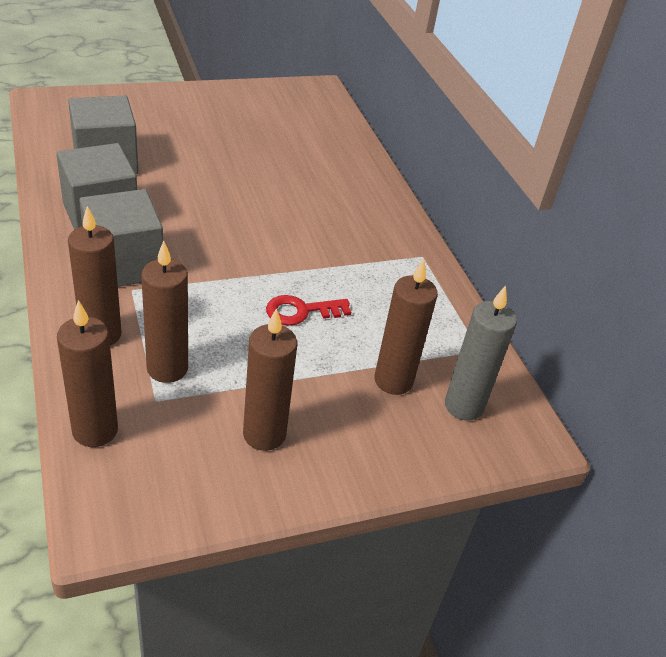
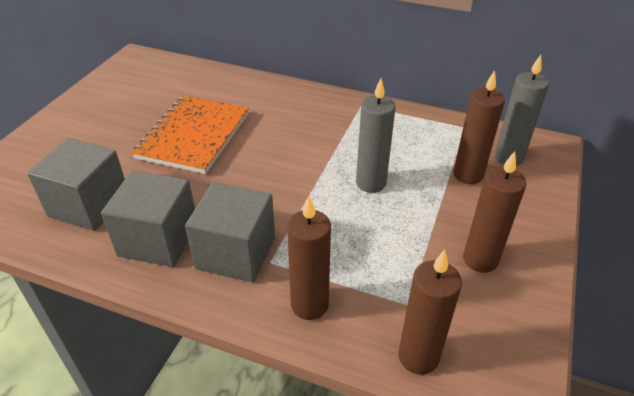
camera: 45 degrees left, 0 degrees up
brown candle [141,241,188,383] -> none
red key [266,295,351,326] -> grey candle [356,79,396,193]
none -> orange notebook [132,96,249,174]

